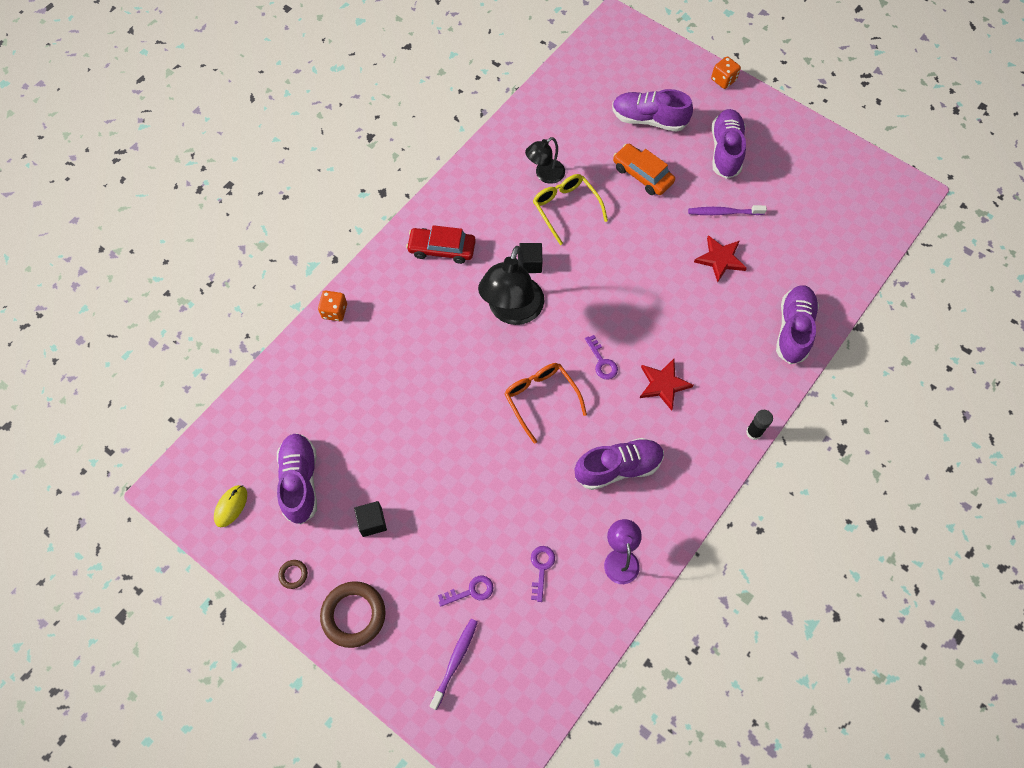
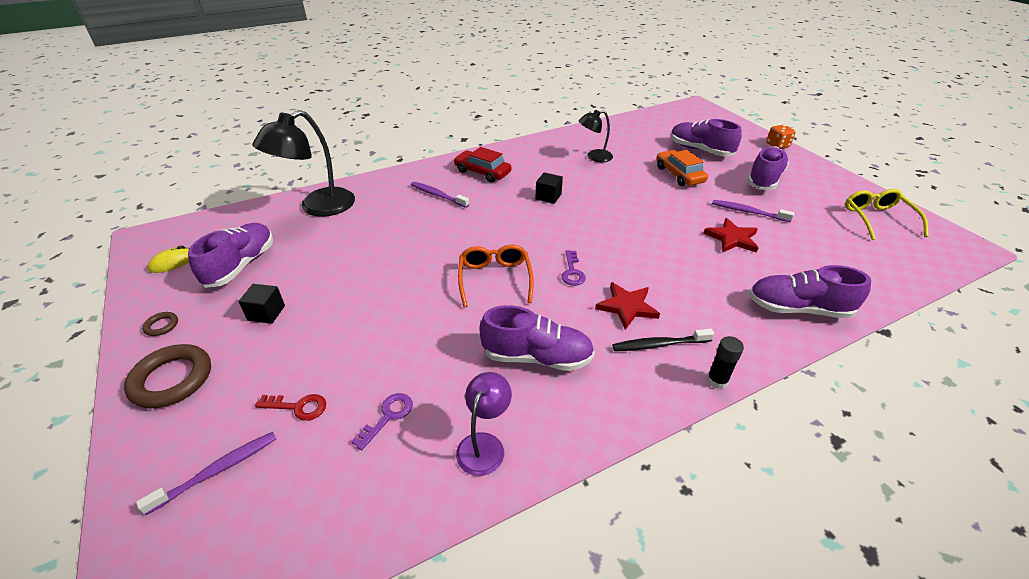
camera: 25 degrees right, 25 degrees down
orange dice [318,290,347,321] -> none
purple key [438,576,494,607] -> red key [255,394,326,421]
black lamp [478,246,544,325] -> black lamp moved to [252,110,355,217]
yellow glasses [533,174,608,245] -> yellow glasses moved to [845,189,929,240]
purple shoe [776,285,819,364] -> purple shoe turned 120 degrees counterclockwise [749,265,871,318]
none -> purple toothbrush [411,182,469,208]
none -> black toothbrush [612,329,714,351]

